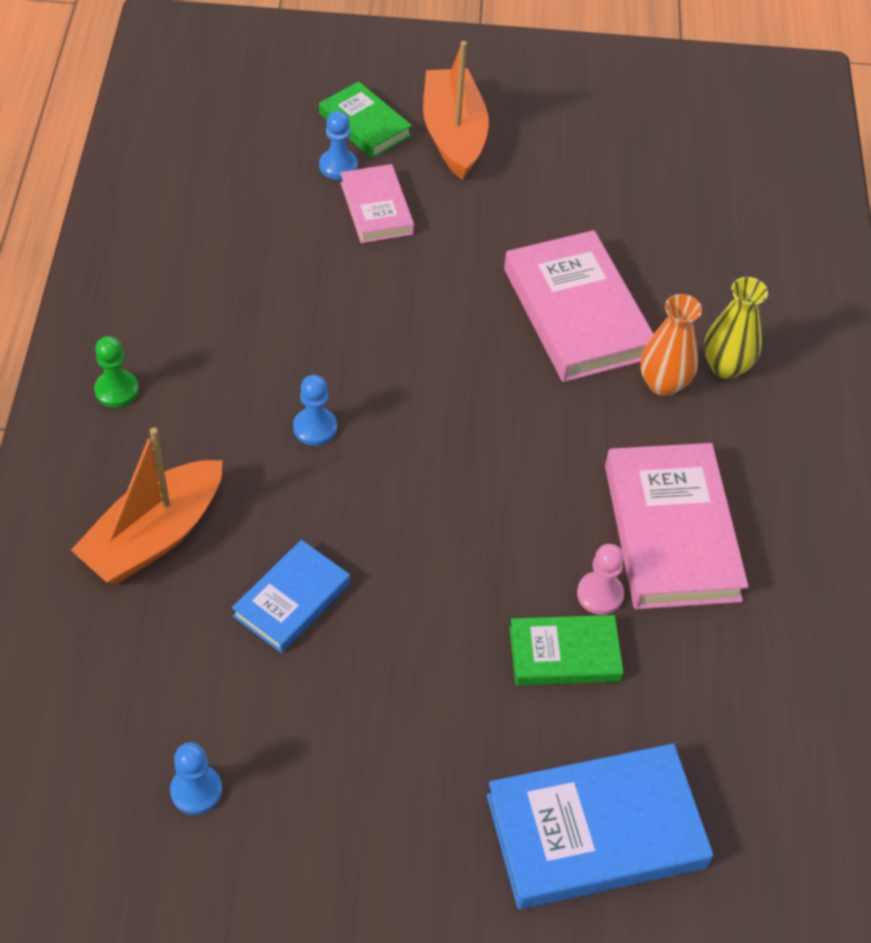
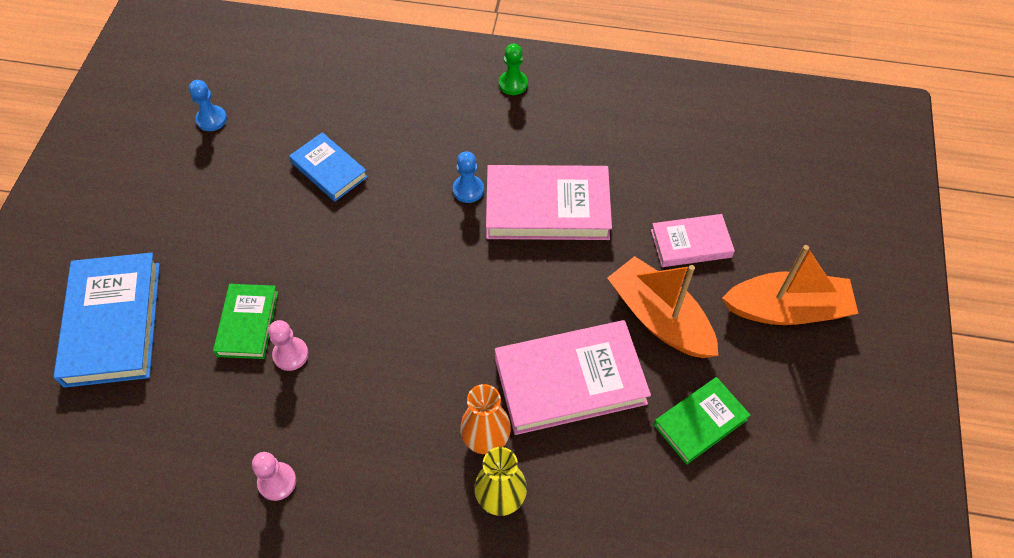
camera: 100 degrees right, 5 degrees up
orange boat [71,427,223,584] -> orange boat moved to [607,256,718,358]
green book [319,81,412,158] -> green book moved to [654,377,750,465]
blue pawn [319,111,358,180] -> none
pink book [605,443,749,609] -> pink book moved to [486,165,612,240]
none -> pink pawn [252,452,296,501]

